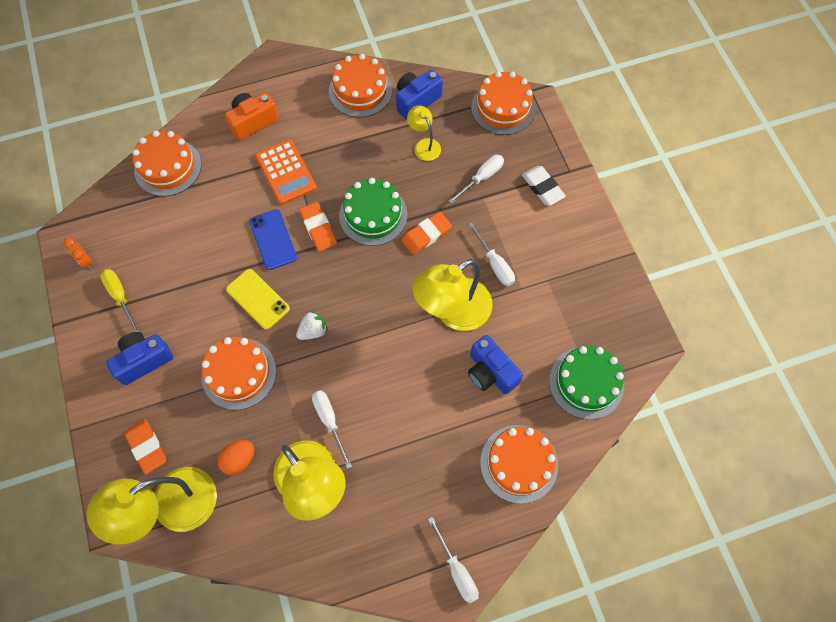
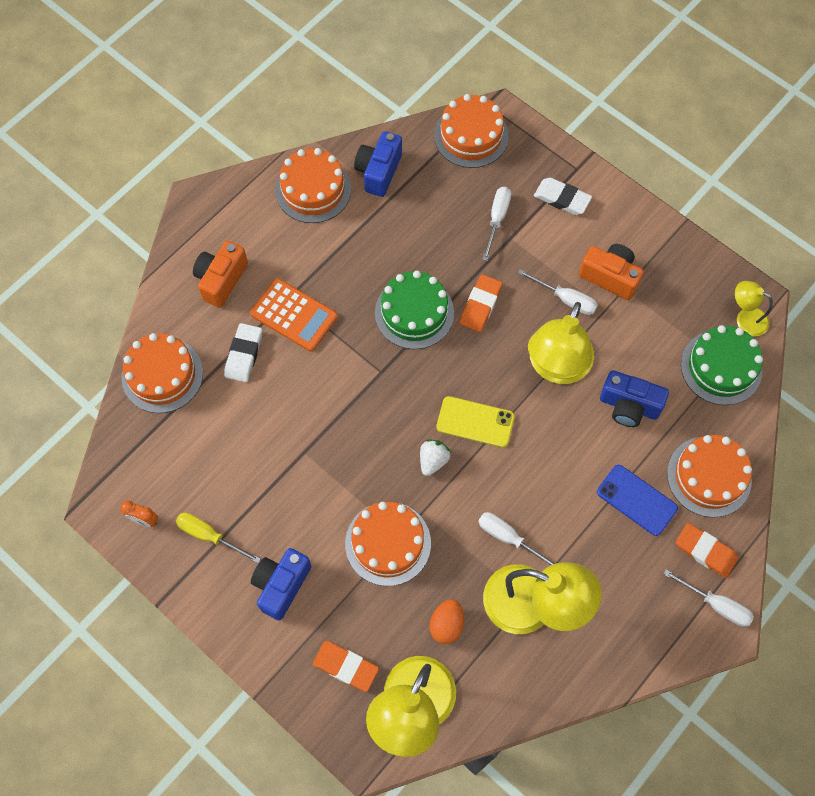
camera: 30 degrees left, 0 degrees up
yellow phone [226,269,290,330] -> yellow phone moved to [436,396,515,448]
blue phone [249,209,297,270] -> blue phone moved to [597,465,678,536]
orange eraser [299,202,337,252] -> orange eraser moved to [676,523,738,578]
yellow lamp [407,106,441,161] -> yellow lamp moved to [735,281,773,336]
none -> white eraser [224,323,262,382]
none -> orange camera [579,244,644,300]

